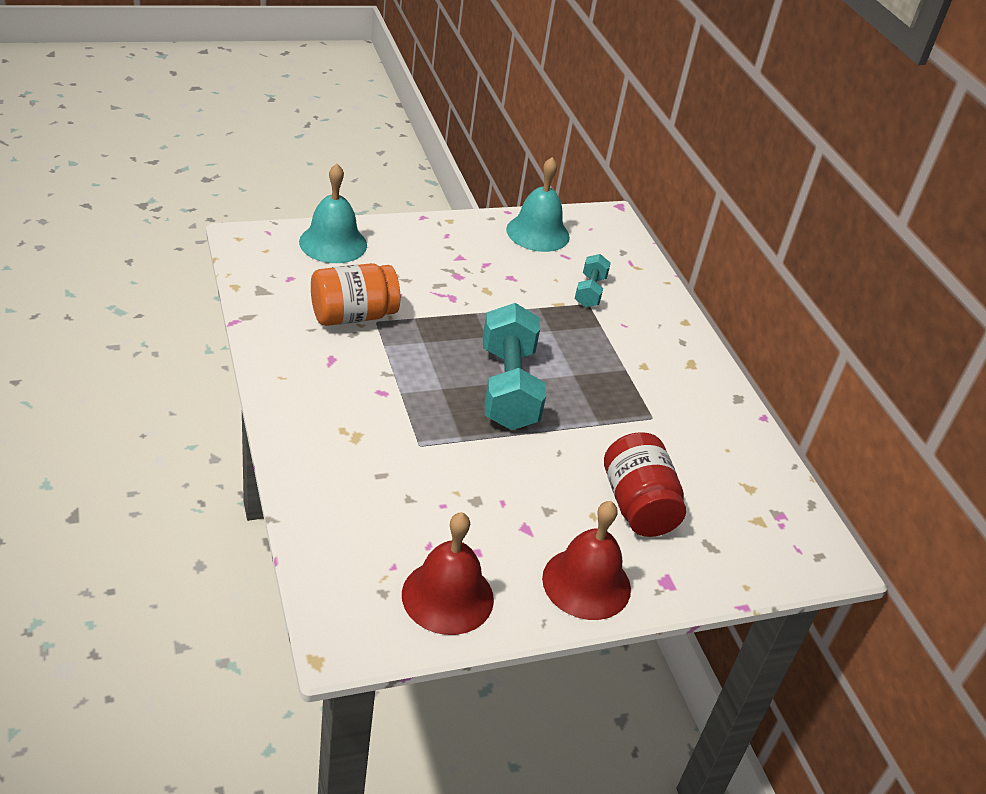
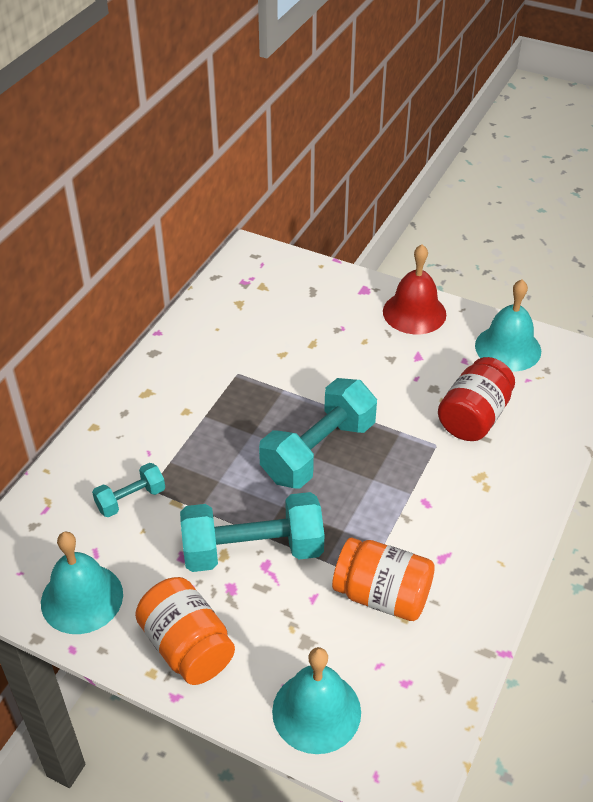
camera: 130 degrees left, 5 degrees up
red bell [402,512,494,635] -> turquoise bell [475,279,541,371]
red jar [604,432,686,537] -> red jar moved to [438,357,515,441]
none -> orange jar [135,577,235,685]
none -> turquoise dumbbell [180,492,324,572]

